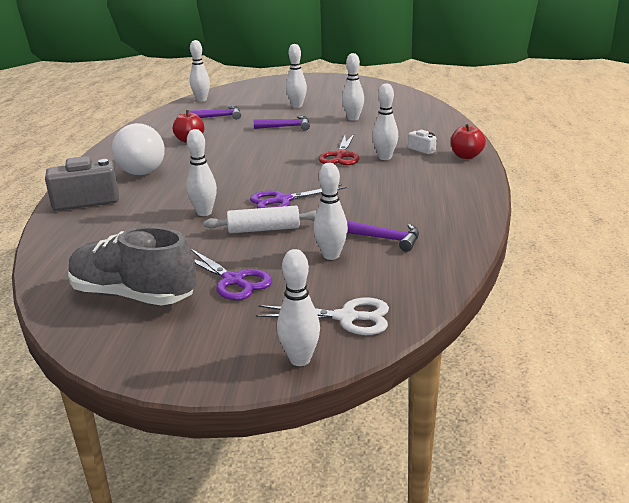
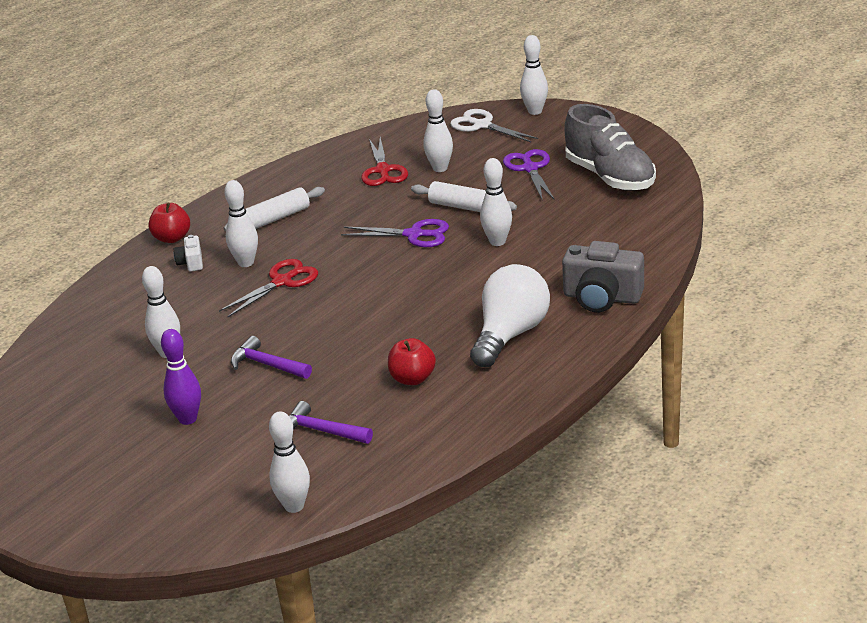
camera: 145 degrees left, 5 degrees up
white bowling pin [286,44,307,108] -> purple bowling pin [161,329,201,425]
purple hammer [347,220,419,252] -> red scissors [361,137,408,186]
none -> white rolling pin [224,187,325,232]

